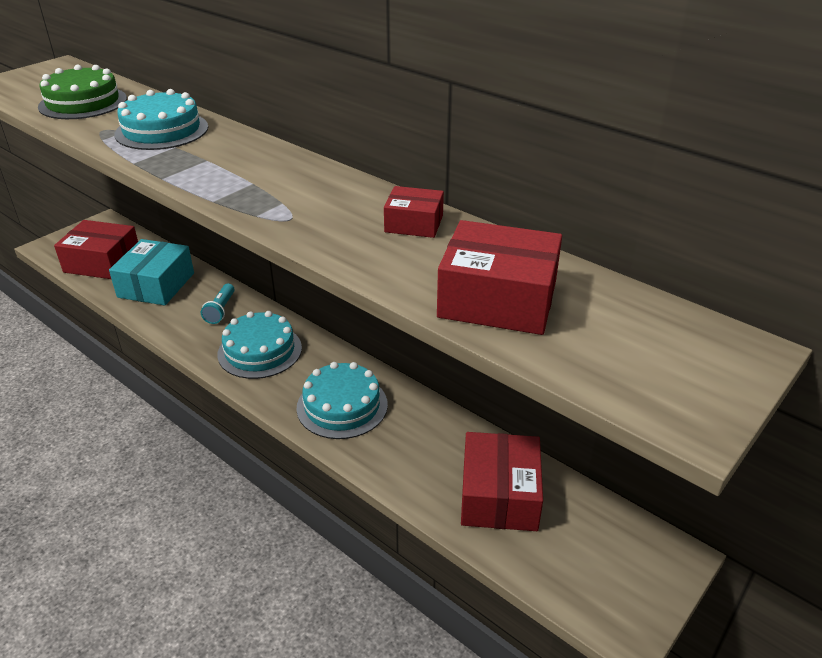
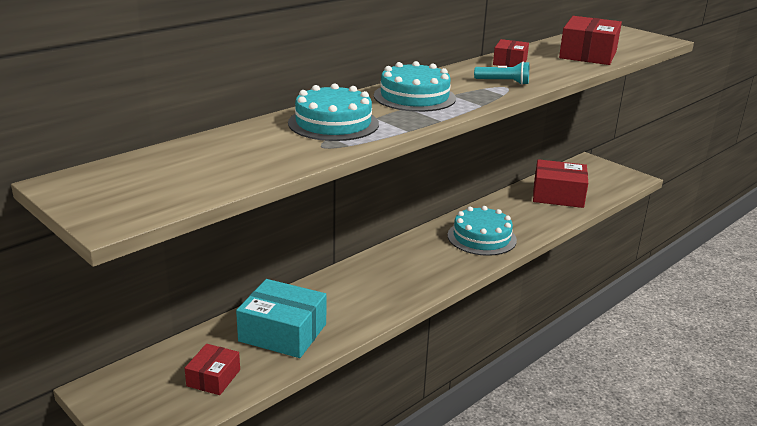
camera: 85 degrees left, 10 degrees down
green cake [38,64,127,119] -> none
red box [54,220,138,279] -> red box [185,344,240,395], size x0.56
turquoise flashlight [201,284,235,324] -> turquoise flashlight moved to [474,61,529,85]
turquoise cake [217,311,302,379] -> turquoise cake moved to [374,61,456,112]

